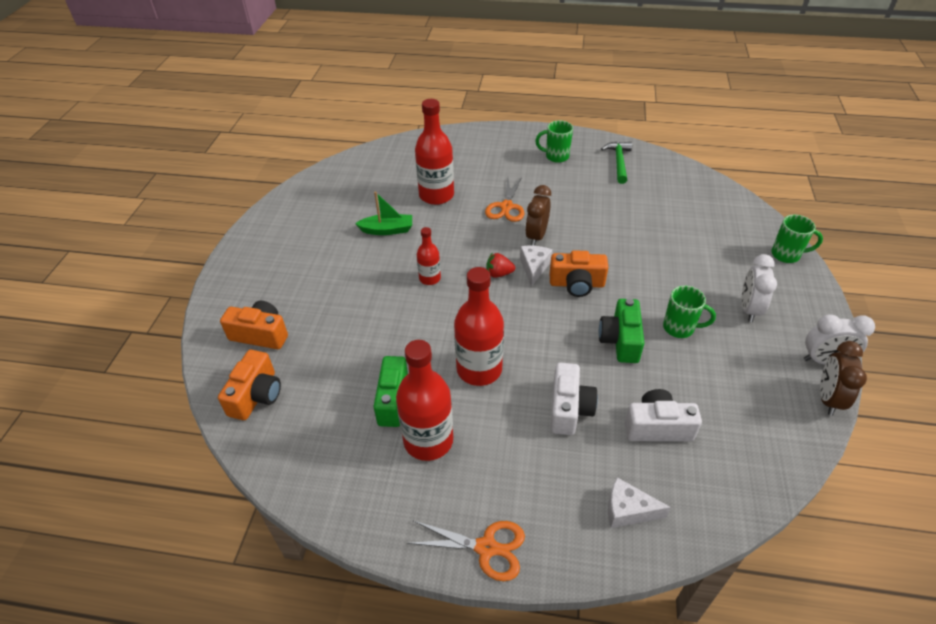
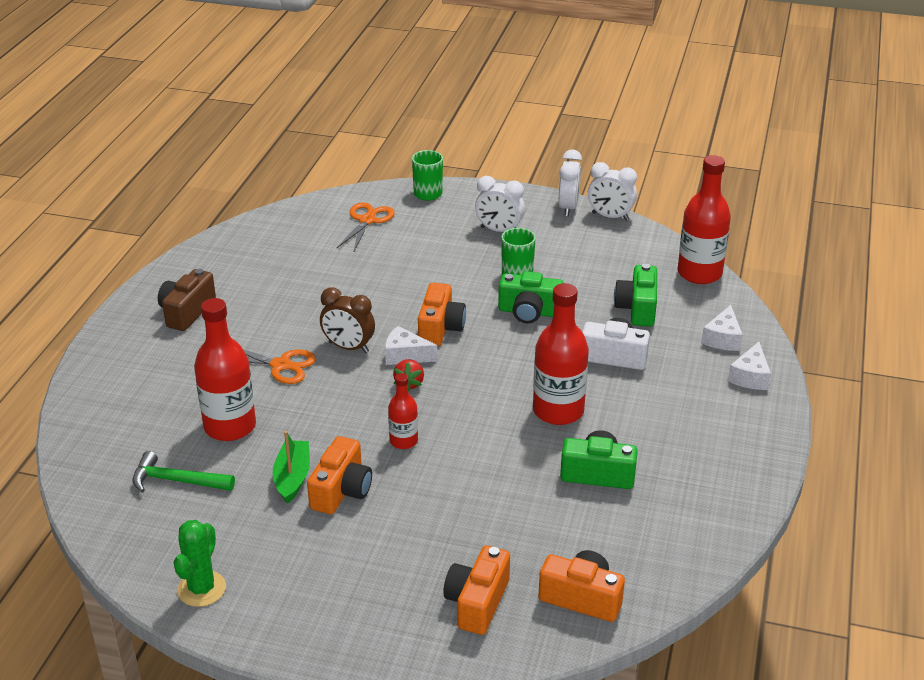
camera: 85 degrees left, 10 degrees down
red bottle [396,340,453,461] -> red bottle moved to [677,155,731,284]
orange scissors [408,521,525,581] -> orange scissors moved to [336,202,395,253]
green mug [535,121,573,163] -> brown camera [158,269,216,331]
green hammer [601,142,632,184] -> green hammer moved to [133,451,235,493]
white camera [625,389,702,442] -> green camera [614,264,657,327]
brown clock [820,341,867,416] -> white clock [588,162,637,221]
none -> green cactus [174,520,226,607]
none -> orange camera [307,436,372,514]
none -> white cheese [728,342,771,390]

